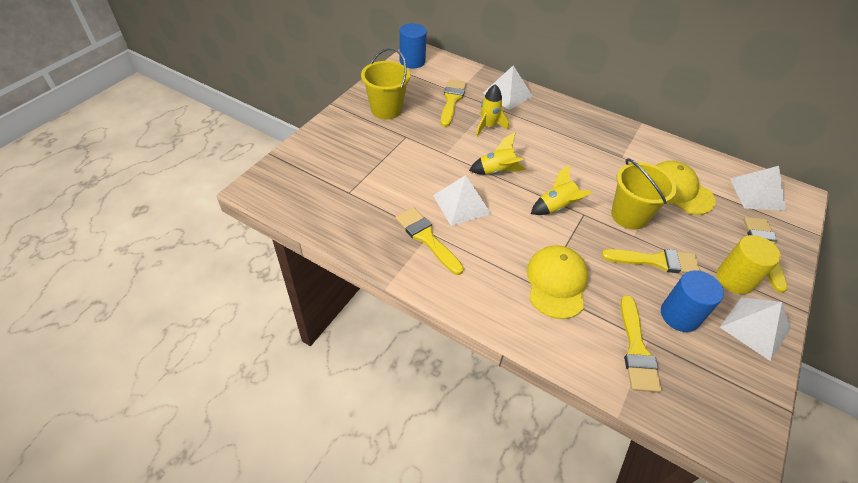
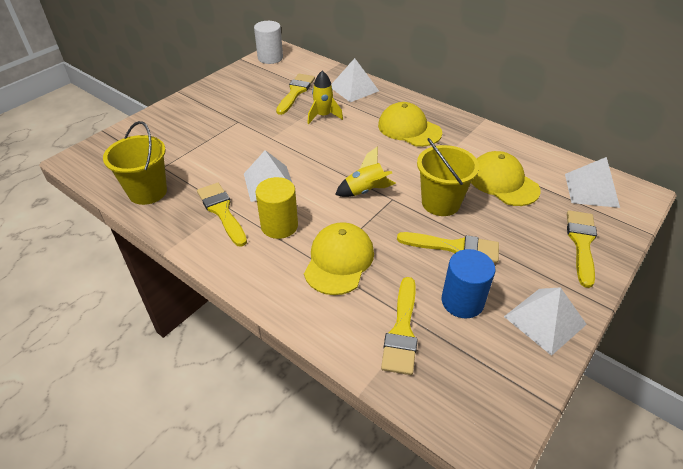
camera: 10 degrees right, 5 degrees down
yellow bucket [361,48,410,119] -> yellow bucket moved to [103,121,167,205]
blue cylinder [400,23,427,69] -> white cylinder [254,21,283,64]
yellow rocket [469,133,526,175] -> none
yellow cylinder [717,235,781,294] -> yellow cylinder moved to [256,177,298,239]
none -> yellow cap [378,102,442,147]

